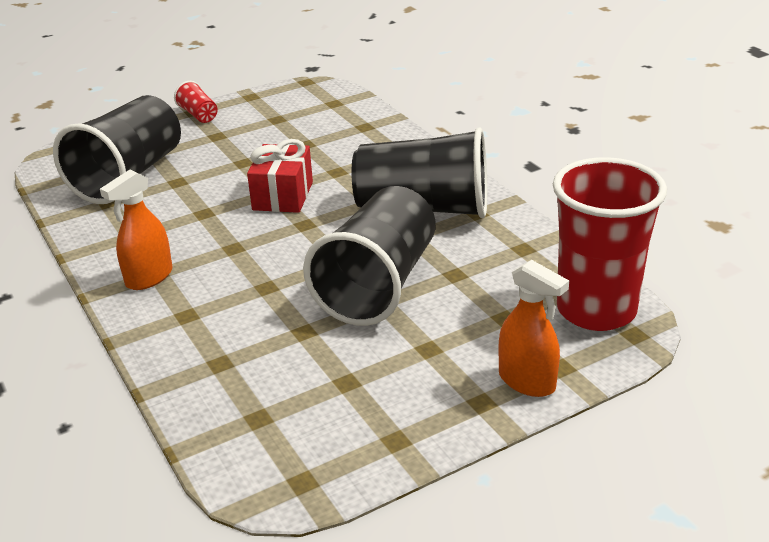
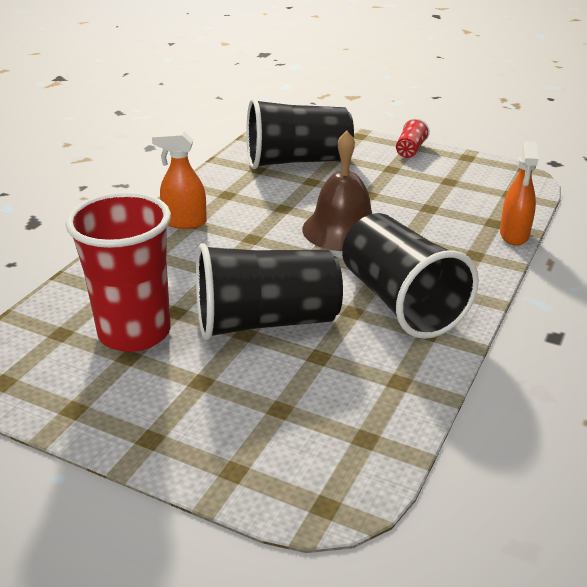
camera: 55 degrees right, 0 degrees up
red gift [247,139,313,213] -> brown bell [302,131,372,251]
orange spray bottle [498,260,569,397] -> orange spray bottle moved to [500,141,538,246]
red cup [553,157,667,331] -> red cup moved to [65,192,171,352]

